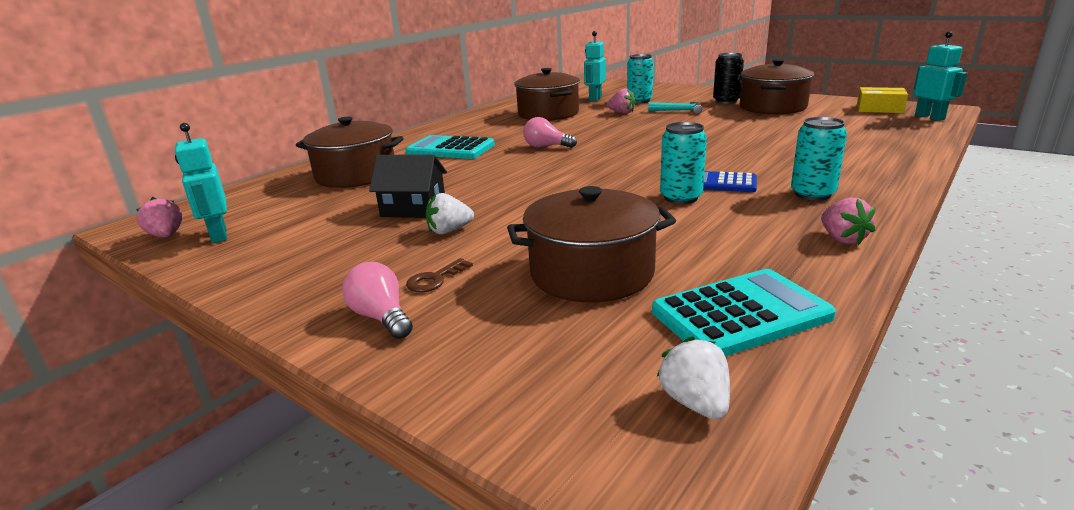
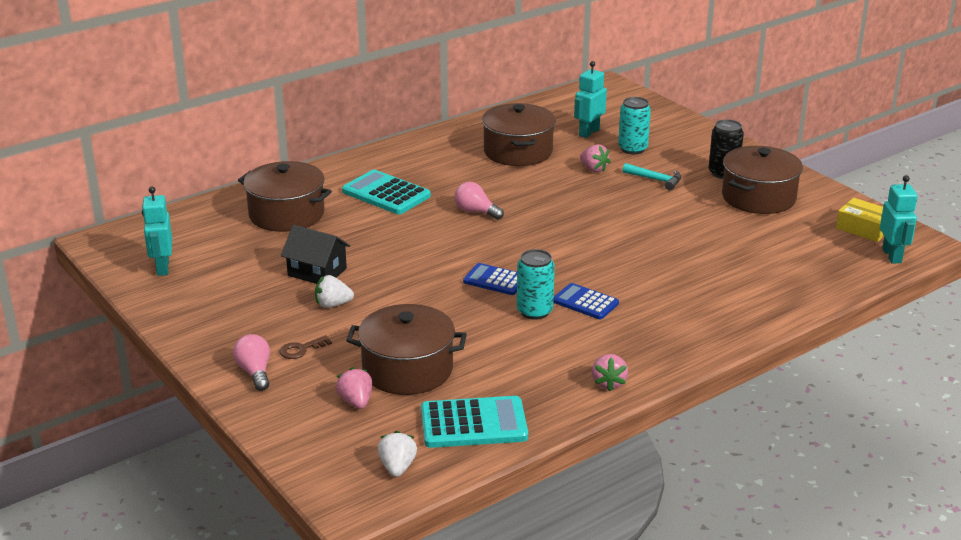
camera: 15 degrees right, 5 degrees up
pink strawberry [136,197,182,237] -> pink strawberry moved to [336,367,372,409]
turquoise can [791,117,847,201] -> none
none -> blue calculator [463,263,517,295]

